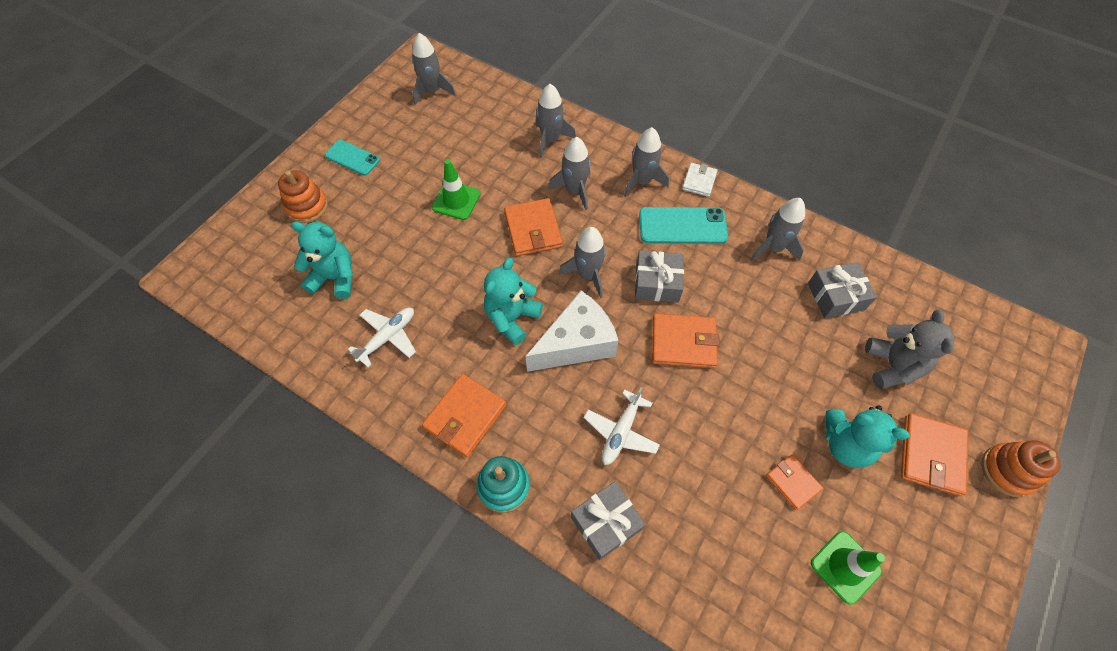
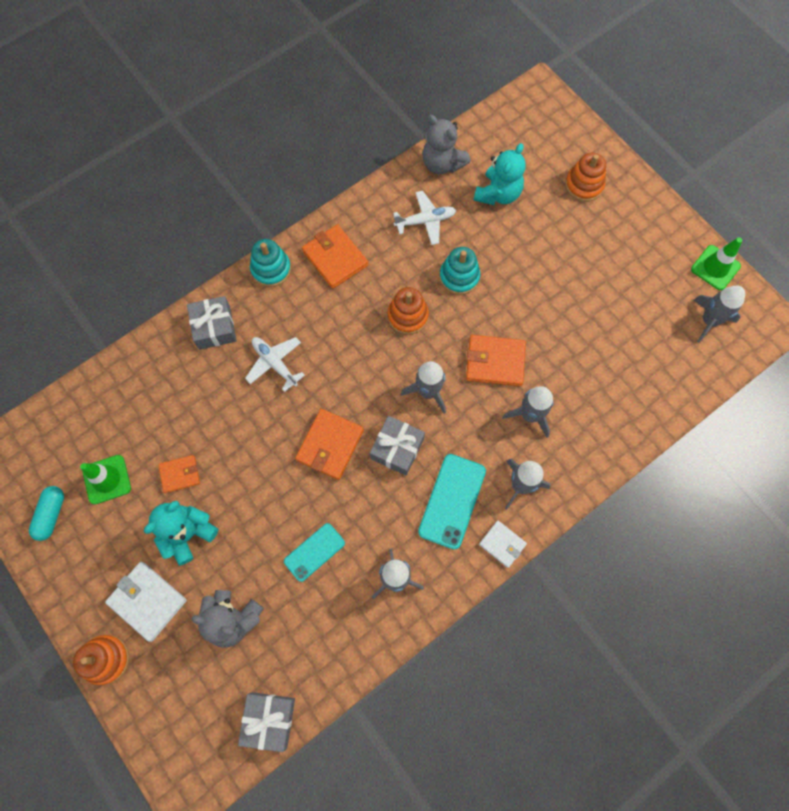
camera: 110 degrees right, 10 degrees up
turquoise phone [325,140,380,176] -> turquoise phone moved to [284,523,345,582]
white plane [348,308,416,367] -> white plane turned 75 degrees counterclockwise [393,191,456,245]
green traffic cone [432,159,481,220] -> green traffic cone moved to [691,237,742,290]
turquoise teddy bear [484,258,543,345] -> orange stacking toy [387,287,429,335]
white cheese [526,290,619,372] -> none
grey rocket [535,84,576,158] -> none
grey gift [808,262,877,318] -> grey gift moved to [238,692,295,752]
orange wallet [901,413,968,496] -> white wallet [105,562,187,642]
none -> turquoise capsule [29,486,64,541]
none -> grey teddy bear [422,115,471,174]
none -> turquoise stacking toy [440,247,480,295]

